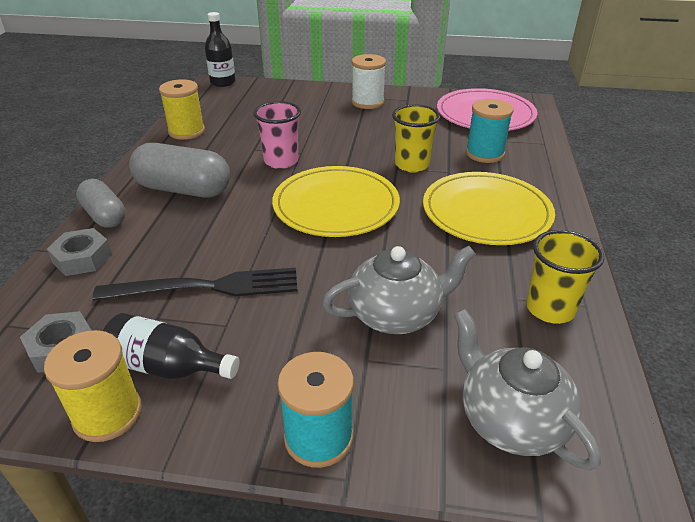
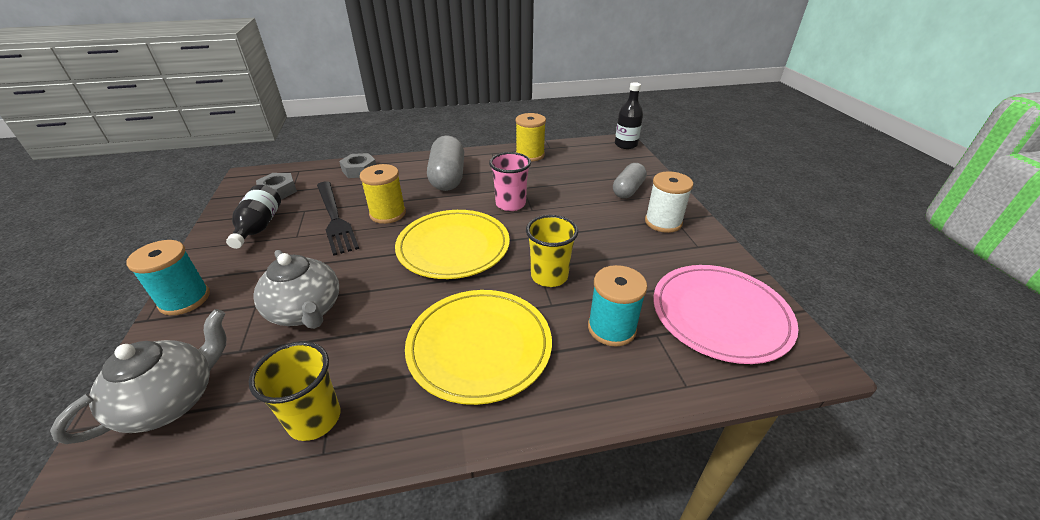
camera: 70 degrees right, 0 degrees up
yellow spool [44,330,142,442] -> yellow spool moved to [360,164,406,224]
grey capsule [76,179,126,228] -> grey capsule moved to [613,163,647,198]

